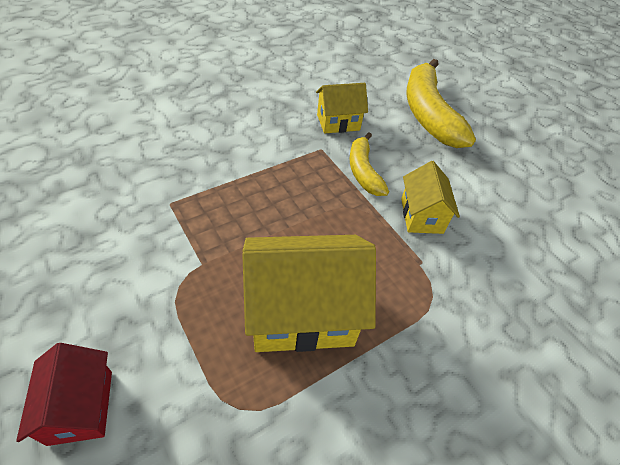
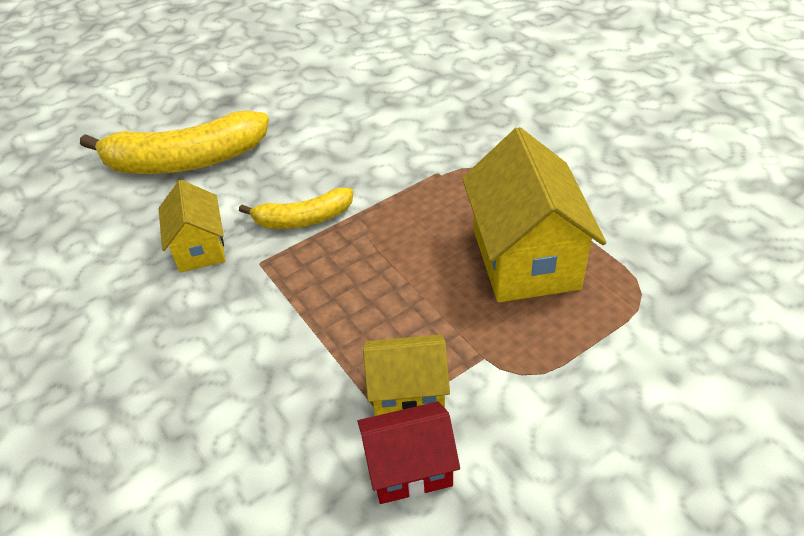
camera: 85 degrees left, 5 degrees down
red house [16,343,112,446] -> red house moved to [358,401,460,504]
yellow house [401,161,460,234] -> yellow house moved to [363,334,450,416]

